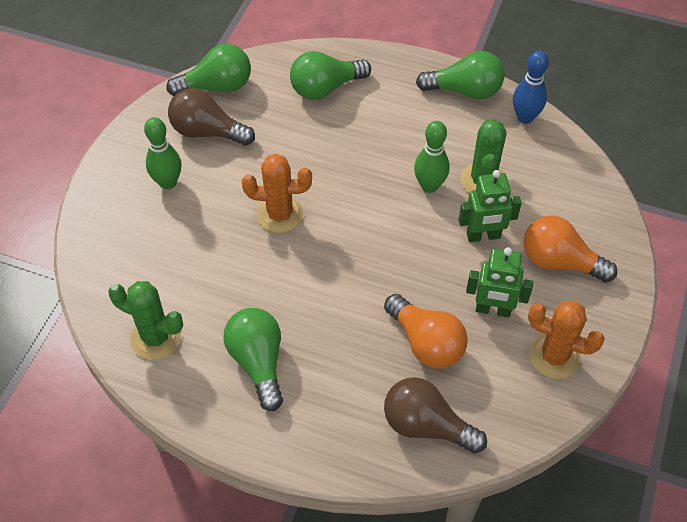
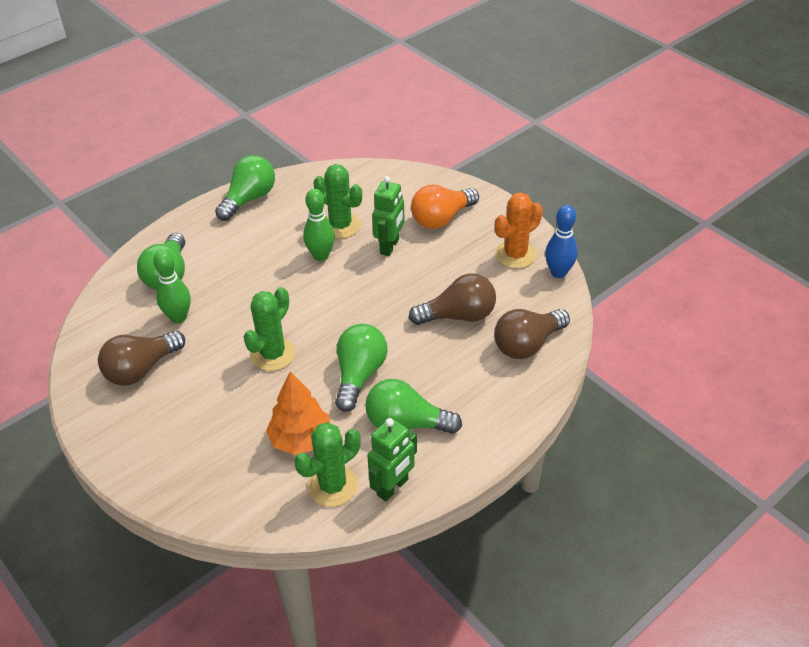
camera: 60 degrees left, 10 degrees down
green bowling pin [144,117,182,189] -> green bowling pin moved to [153,250,191,323]
green light bulb [167,44,251,96] -> green light bulb moved to [335,324,387,412]
orange cactus [242,154,312,233] -> green cactus [244,287,295,371]
orange light bulb [384,294,468,368] -> brown light bulb [409,274,496,325]
green robot [466,247,533,318] -> green robot moved to [367,418,417,502]
blue bowling pin [513,51,549,124] -> blue bowling pin moved to [545,205,578,278]
none -> orange tree [266,371,330,455]

